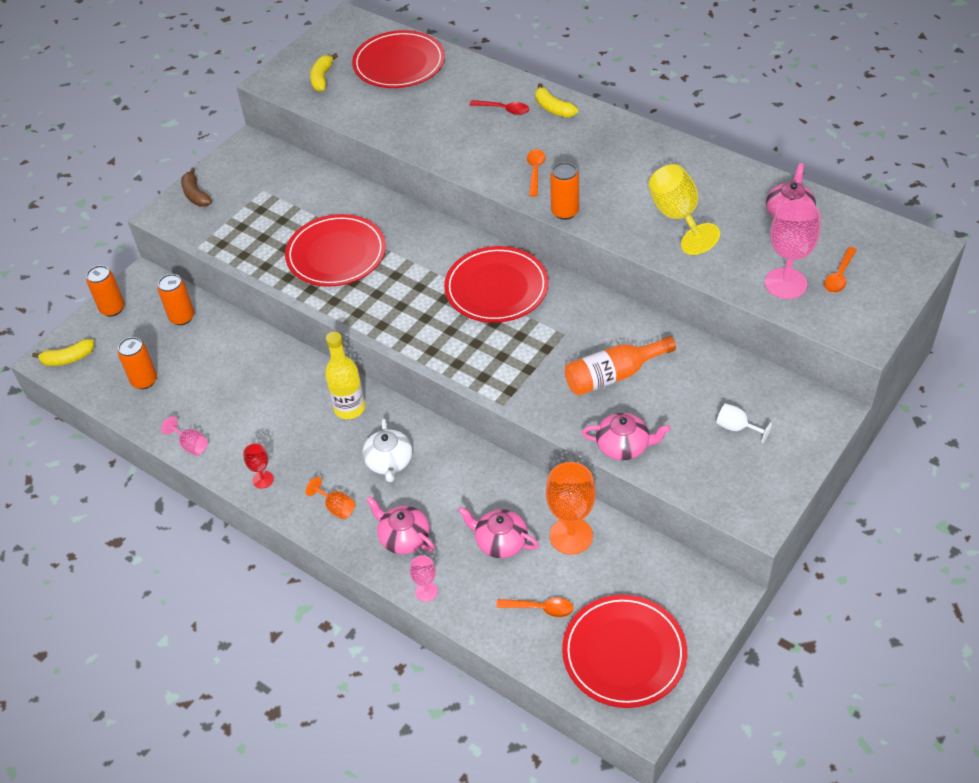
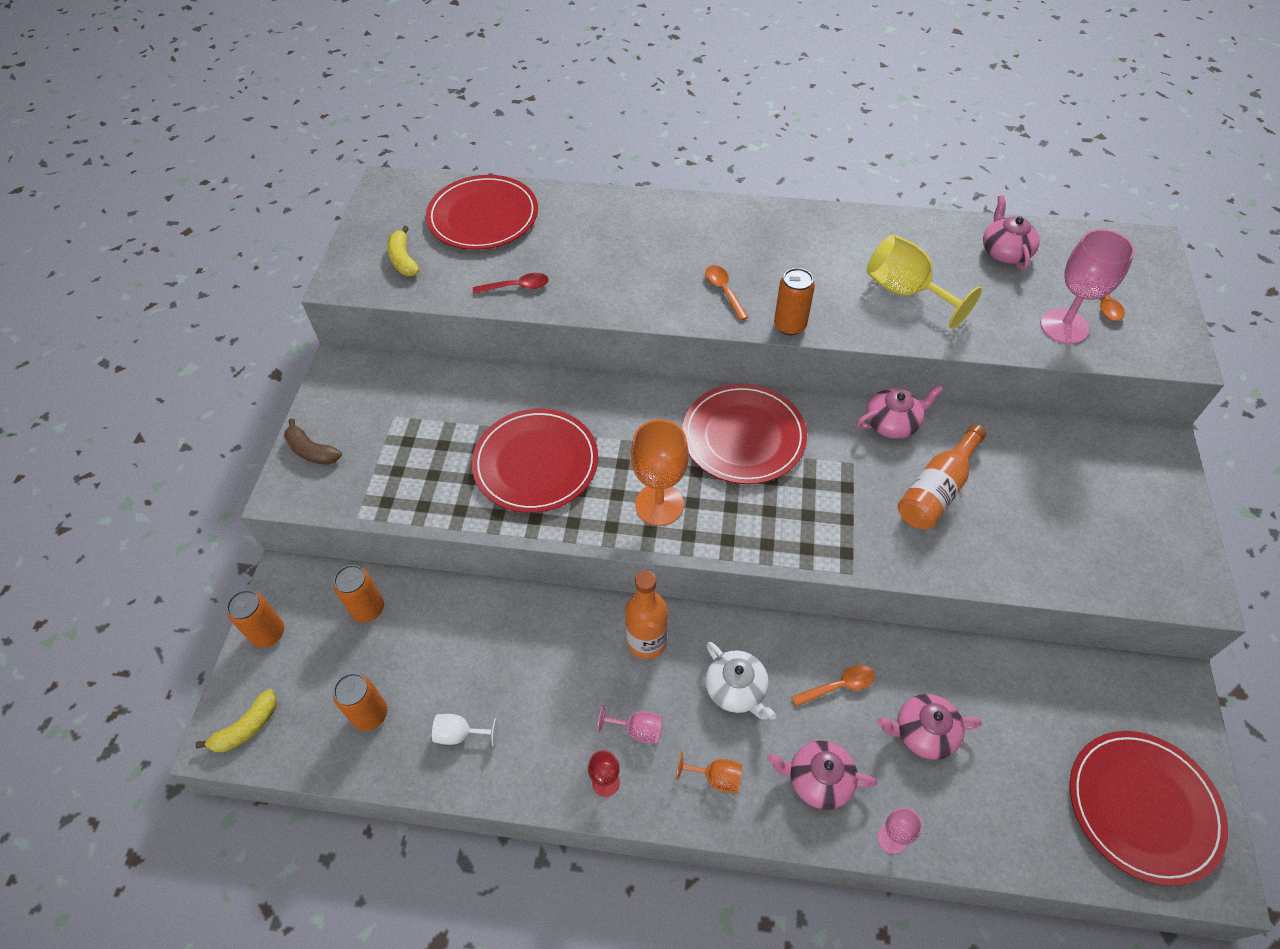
camera: 30 degrees left, 5 degrees up
pink goblet [161,416,208,456] -> pink goblet moved to [597,705,662,744]
yellow bottle [325,331,365,419] -> orange bottle [625,570,668,659]
red spoon [470,100,530,115] -> red spoon moved to [473,273,549,294]
orange spoon [497,598,574,617] -> orange spoon moved to [791,665,875,707]
yellow banana [535,83,578,117] -> none
orange goblet [546,462,596,555] -> orange goblet moved to [631,419,689,526]
pink teapot [582,413,671,460] -> pink teapot moved to [857,385,944,439]
white goblet [716,403,772,443] -> white goblet moved to [432,714,498,746]

